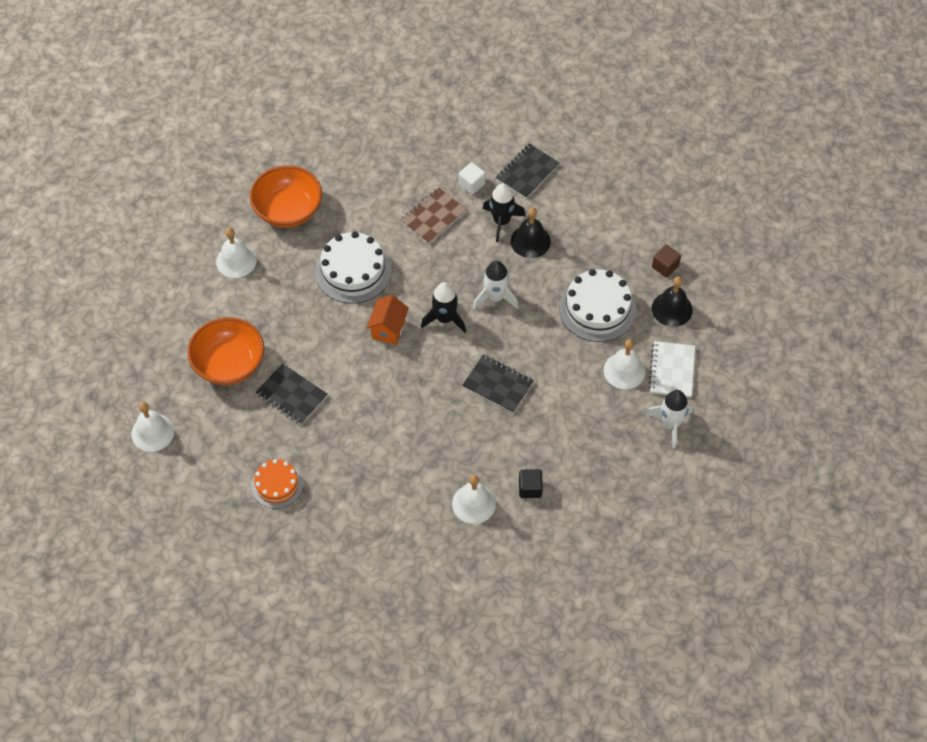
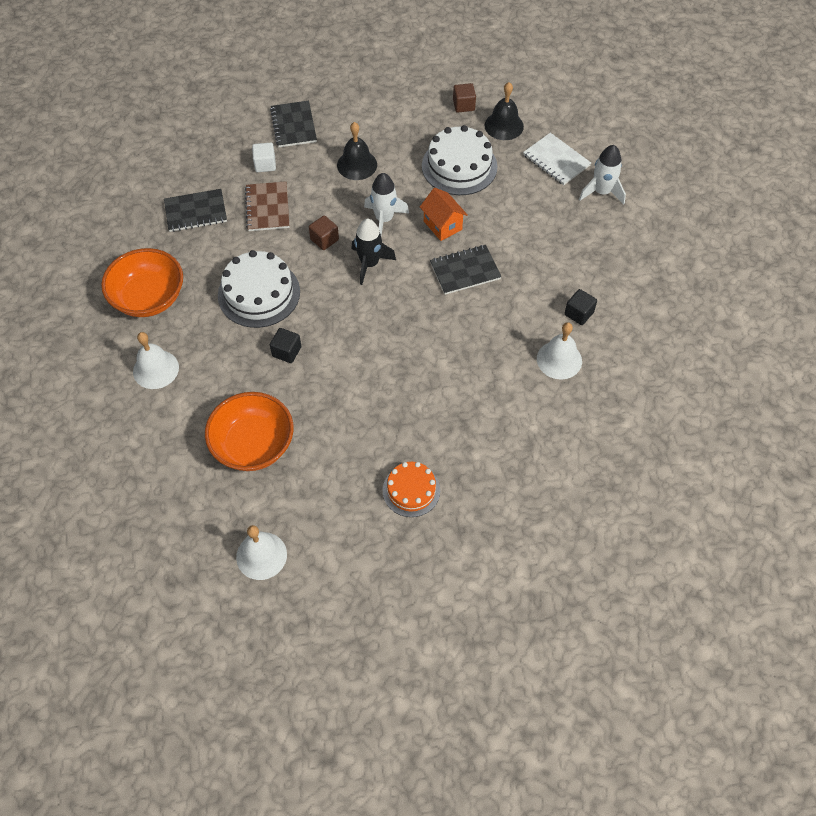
camera: 50 degrees left, 0 degrees up
black notebook [256,363,328,425] -> black notebook moved to [164,189,227,232]
orange house [366,295,409,345] -> orange house moved to [420,188,468,241]
black rocket [483,183,526,242] -> none
white bell [604,339,646,389] -> none
none -> black cube [270,328,301,363]
none -> brown cube [309,215,339,250]

